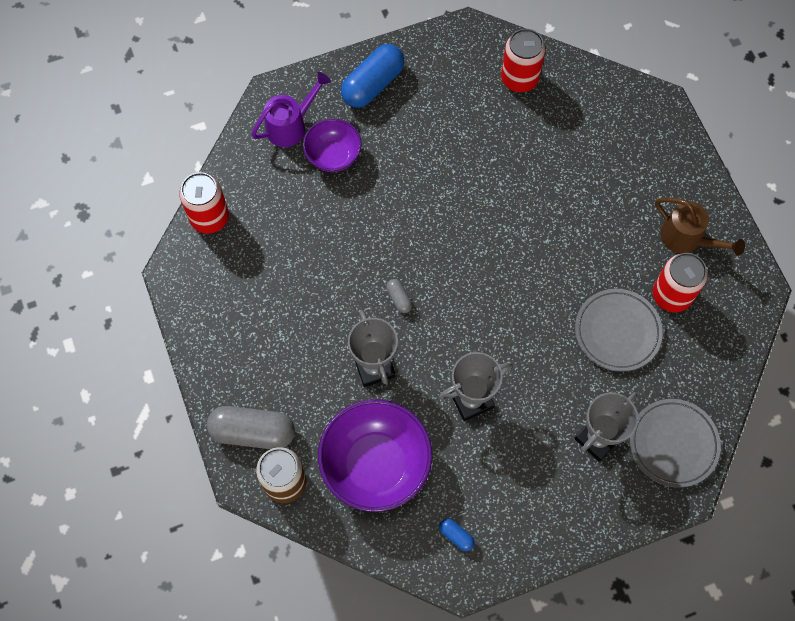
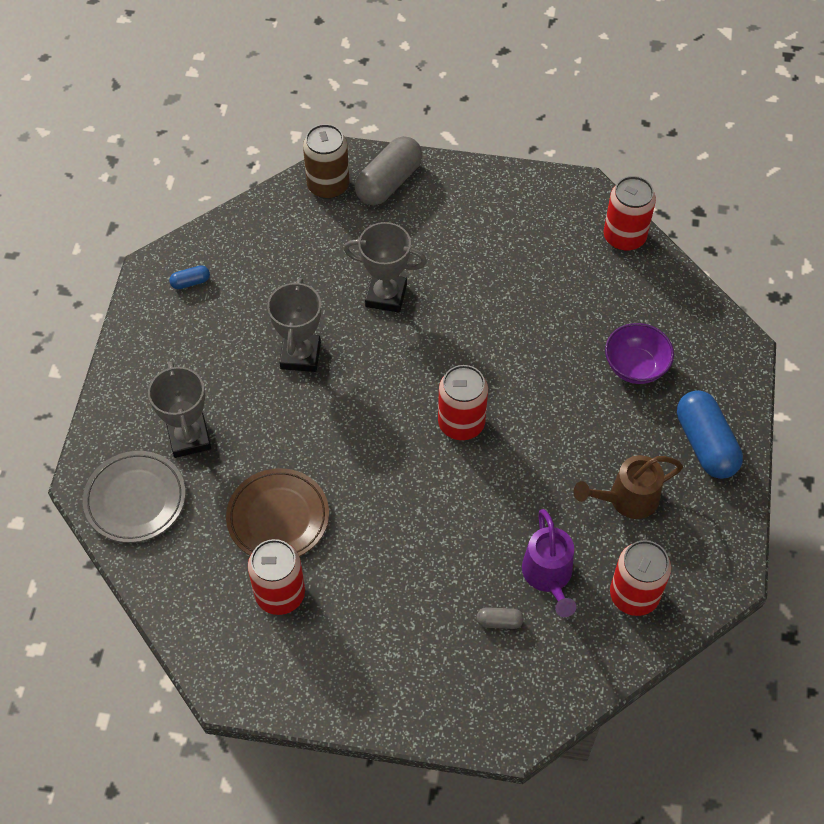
camera: 120 degrees right, 10 degrees down
purple watering can [251,72,331,147] -> purple watering can moved to [522,509,576,617]
purple bowl [318,399,433,512] -> none
grey capsule [386,279,412,313] -> grey capsule moved to [477,607,524,629]
grey plate [575,289,663,372] -> brown plate [226,468,329,556]
brown watering can [655,198,745,256] -> brown watering can moved to [574,455,683,519]
none -> red can [438,365,488,440]

